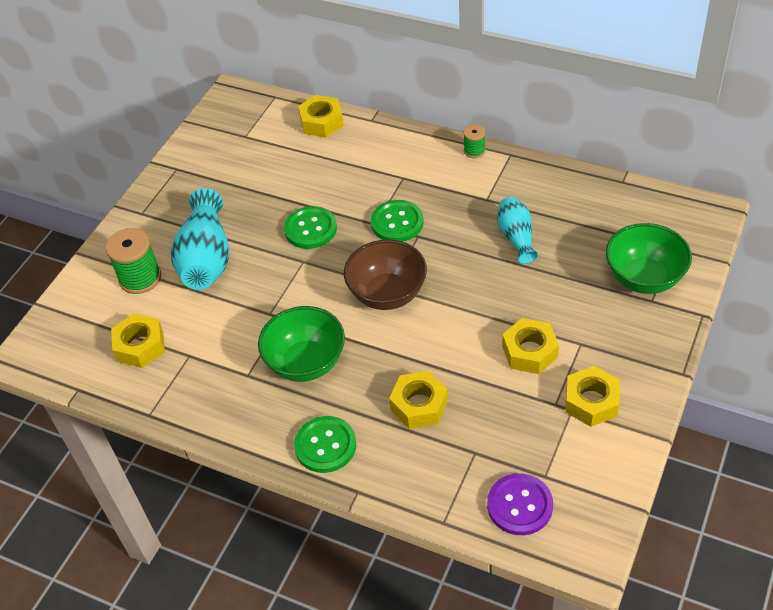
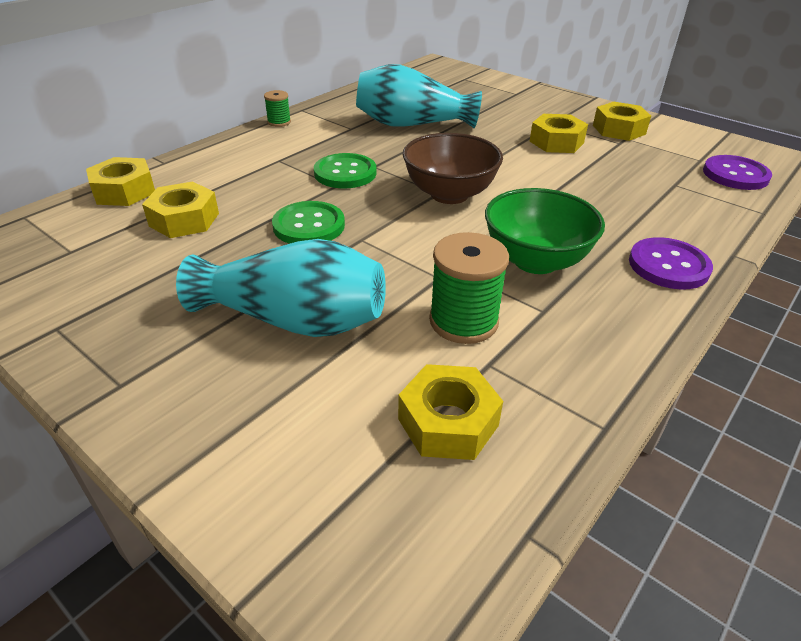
camera: 80 degrees left, 10 degrees down
green spool [106,228,161,294] -> green spool moved to [429,232,509,344]
green button [294,416,356,473] -> purple button [629,237,713,290]
yellow nut [389,371,448,429] -> yellow nut moved to [142,182,219,238]
turquoise vase [497,197,538,264] -> turquoise vase [356,64,482,128], size x1.71
green bowl [606,223,692,294] -> none

